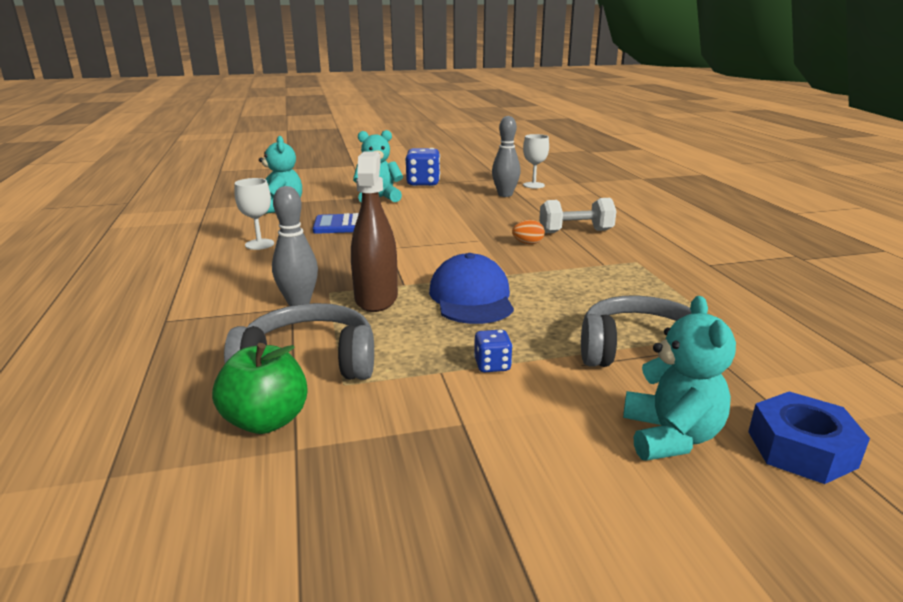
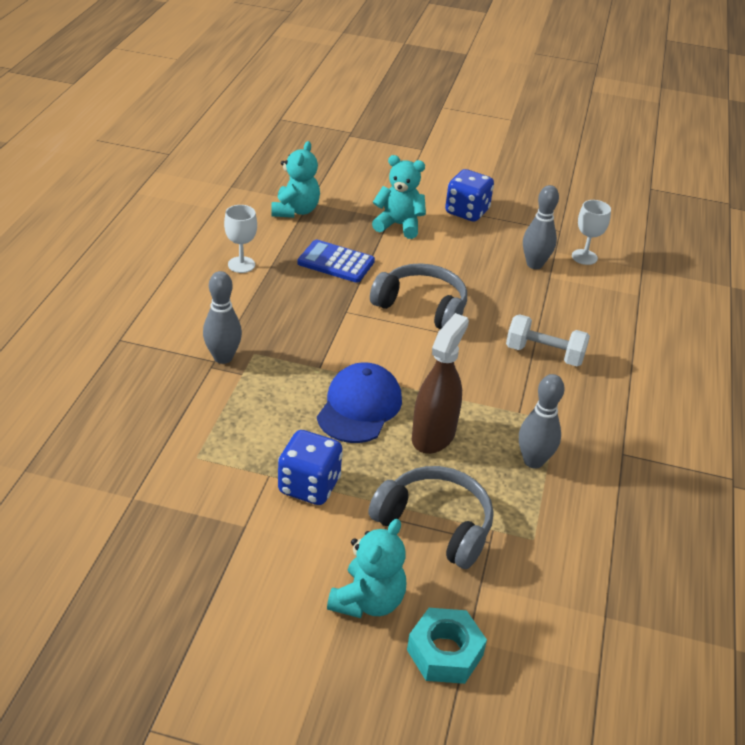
camera: 25 degrees right, 15 degrees up
green apple [212,343,308,434] -> none
grey headphones [224,303,374,380] -> grey headphones moved to [370,263,467,329]
brown spray bottle [351,152,398,312] -> brown spray bottle moved to [412,313,469,454]
blue dice [474,329,513,373] -> blue dice [278,430,343,505], size x1.92
orange egg [512,220,545,244] -> none
blue nut [748,391,870,484] -> turquoise nut [407,608,487,684]
none -> grey bowling pin [519,374,564,469]

